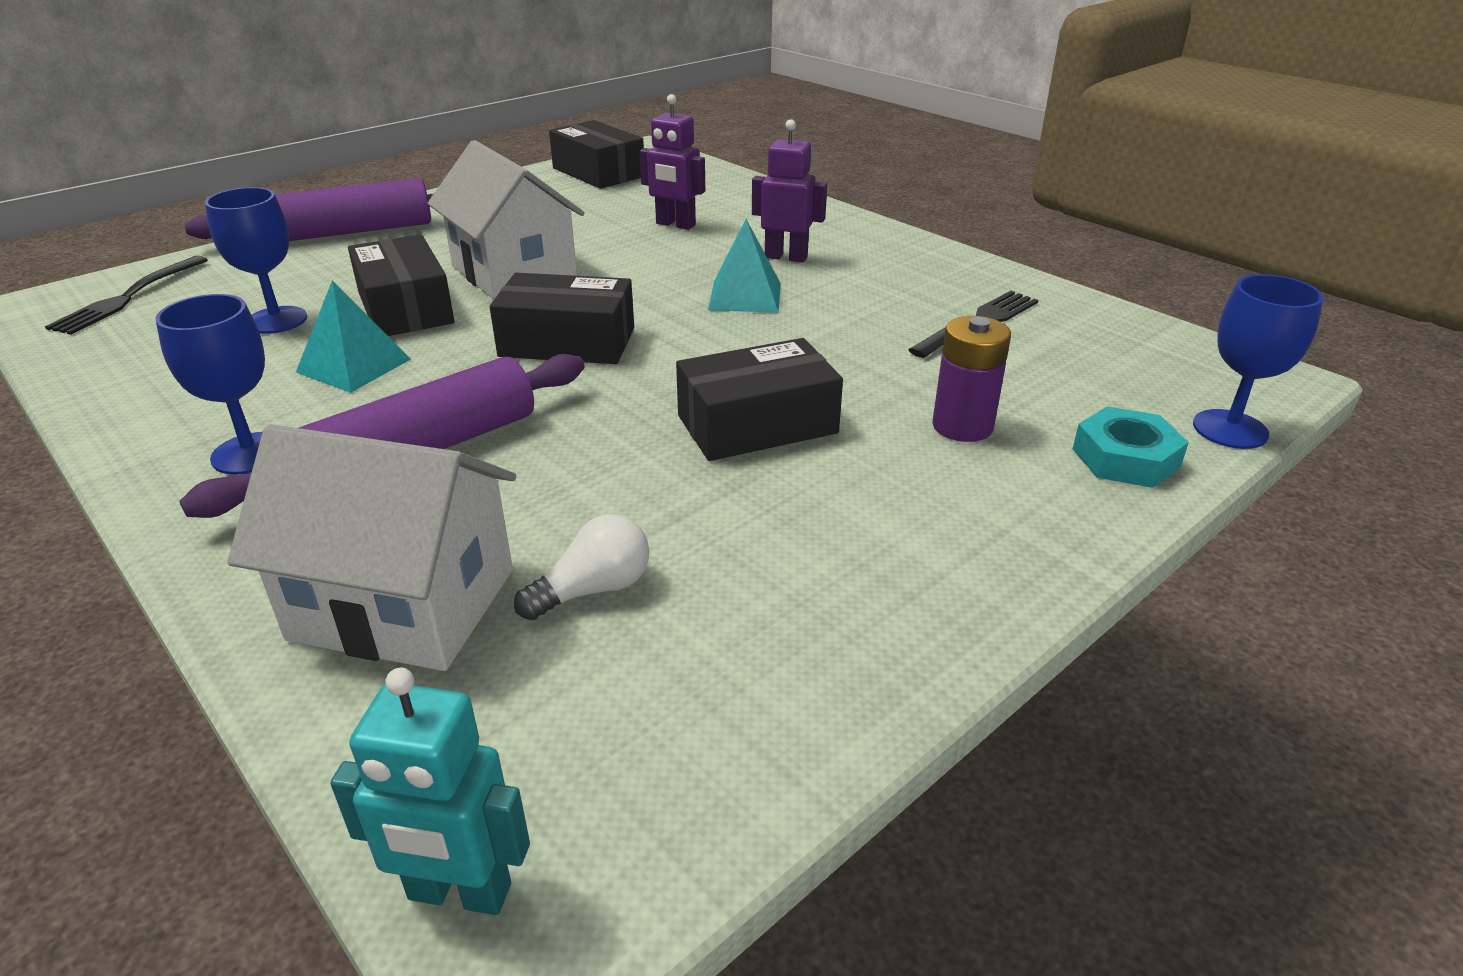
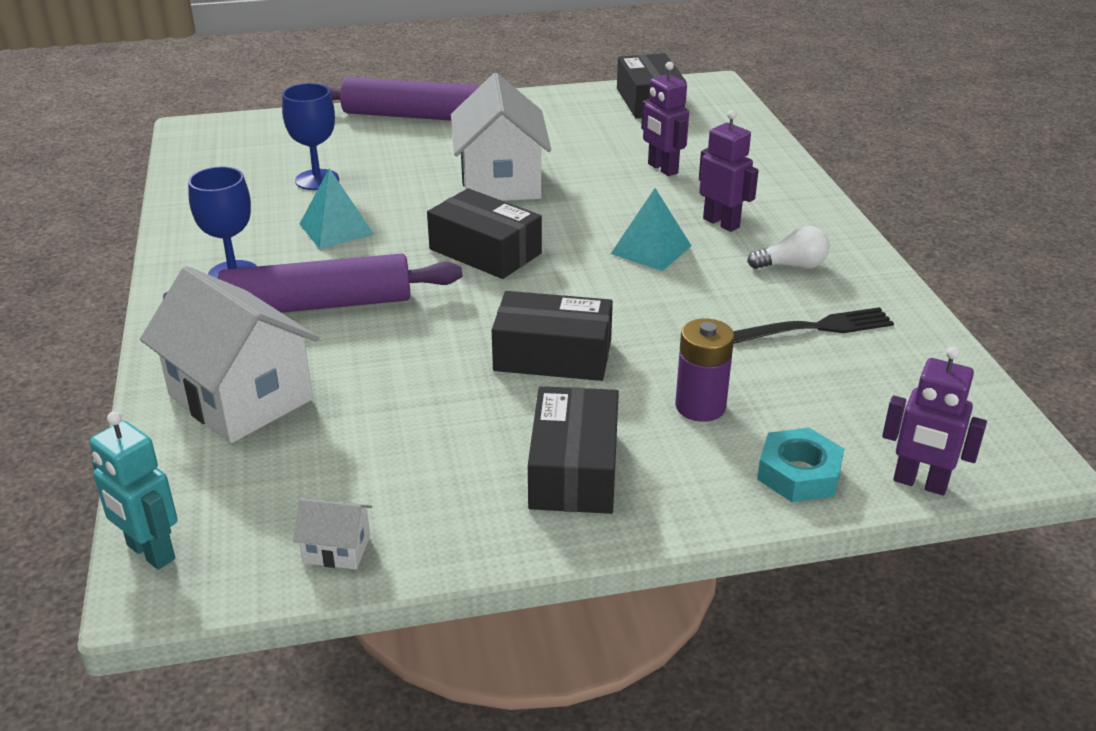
camera: 30 degrees right, 0 degrees up
black fork [45,256,208,335] -> none
black box [348,234,455,336] -> black box moved to [528,386,619,514]
white light bulb [514,514,649,620] -> white light bulb moved to [747,226,830,269]
blue goblet [1193,274,1324,449] -> purple robot [882,346,987,495]
none -> white house [293,498,372,569]

